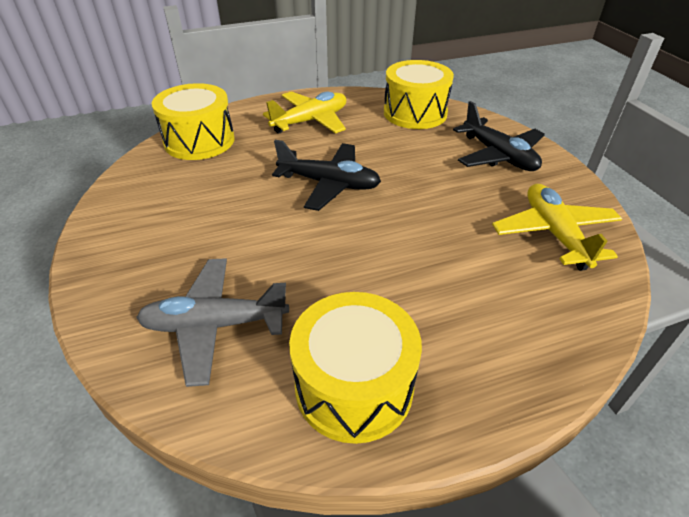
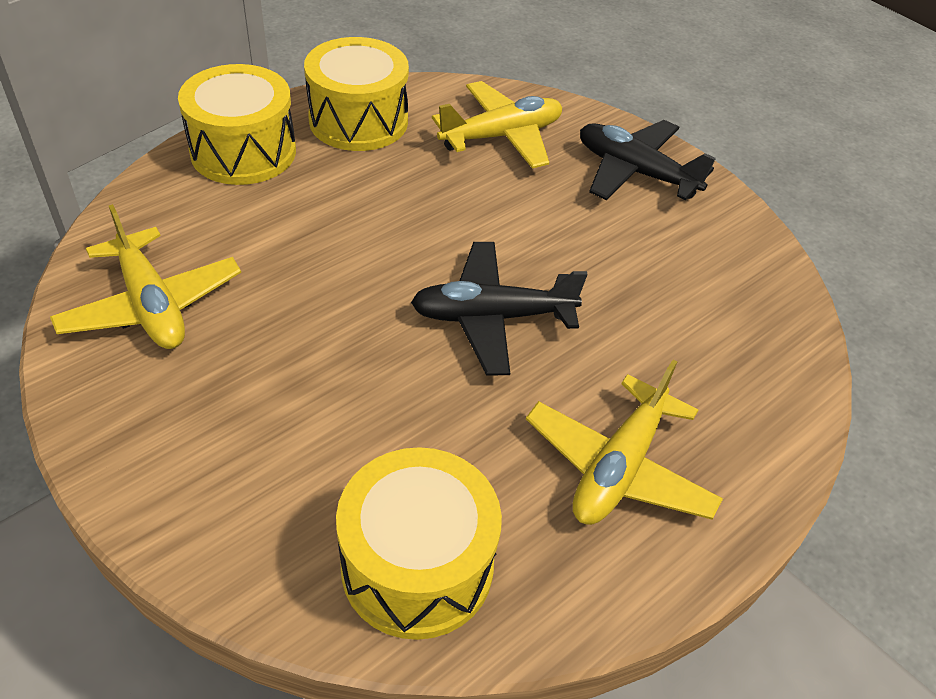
camera: 155 degrees right, 5 degrees up
grey plane [136,258,289,387] -> yellow plane [432,81,562,169]
yellow drum [152,83,234,160] -> yellow drum moved to [178,64,296,185]
black plane [453,101,545,171] -> black plane moved to [580,120,716,200]

